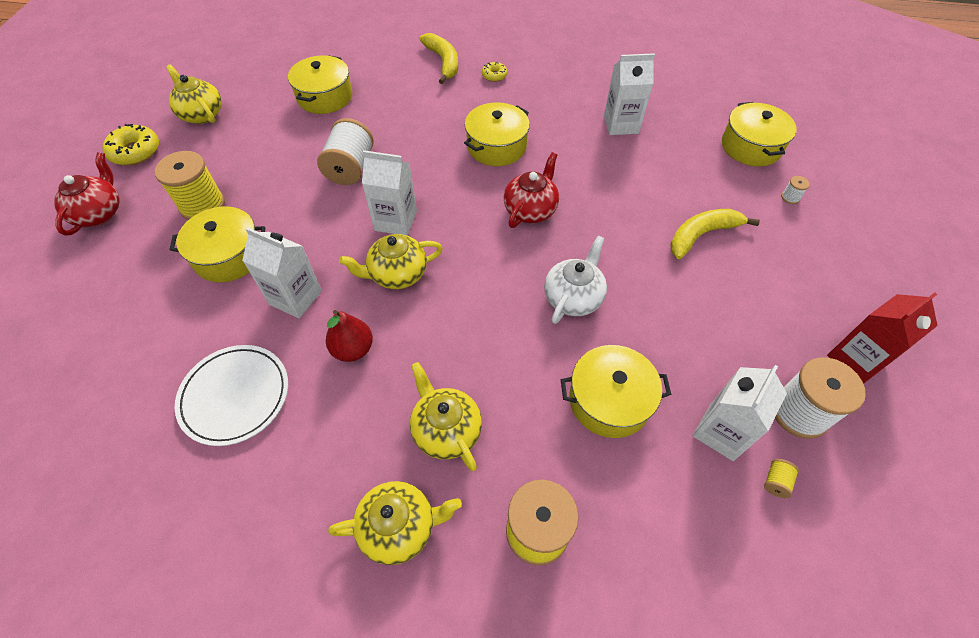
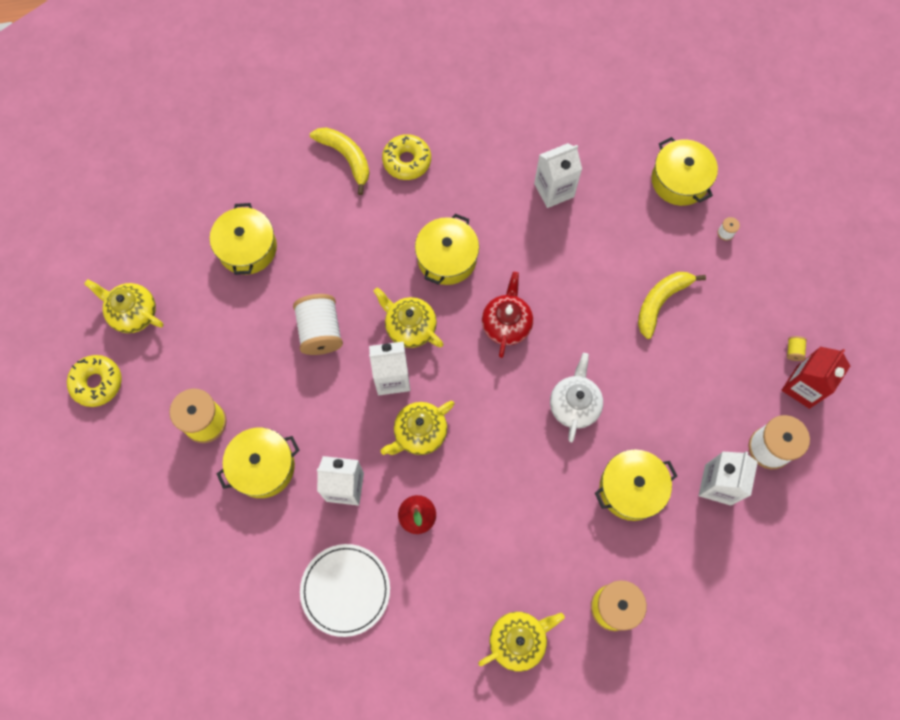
camera: 20 degrees left, 15 degrees up
red teapot [54,152,120,236] -> none
yellow teapot [410,362,482,471] -> yellow teapot moved to [373,287,443,348]
yellow donut [482,62,507,82] -> yellow donut [382,134,431,180], size x1.77
yellow spool [764,459,799,498] -> yellow spool moved to [787,336,807,361]

